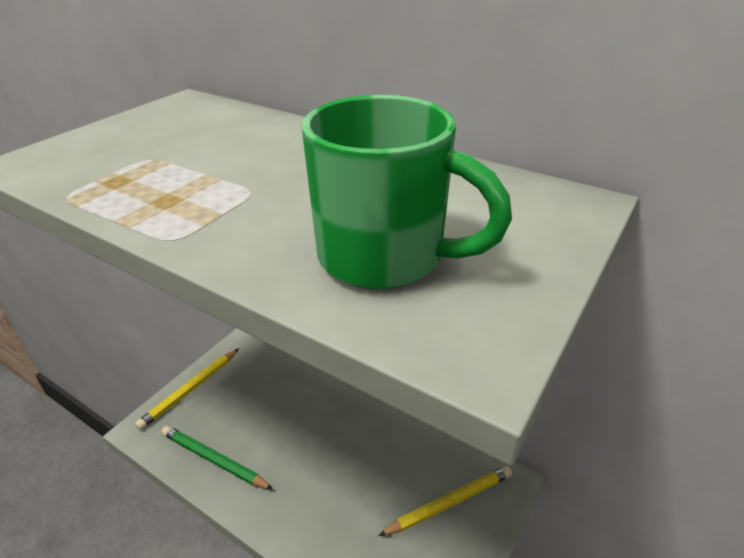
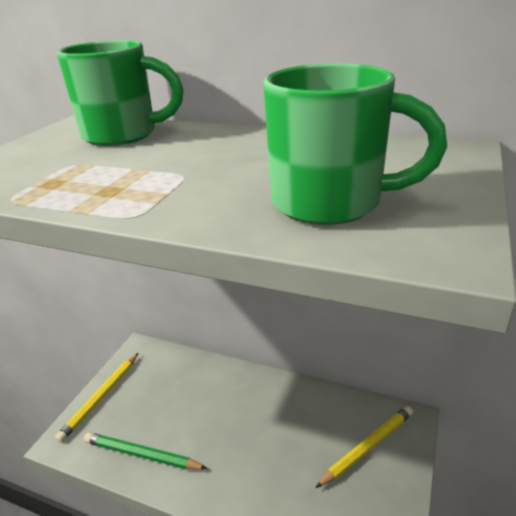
camera: 10 degrees left, 5 degrees down
none -> green mug [57,40,184,146]

